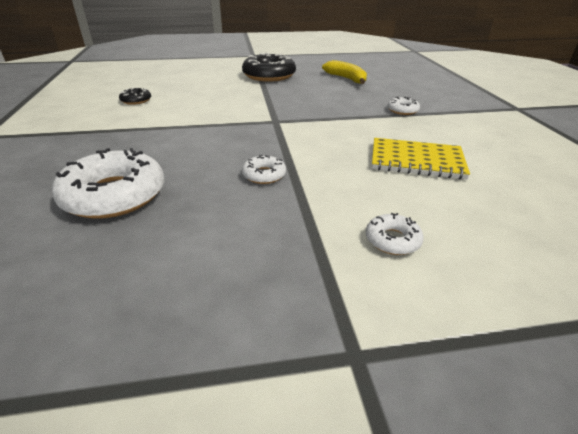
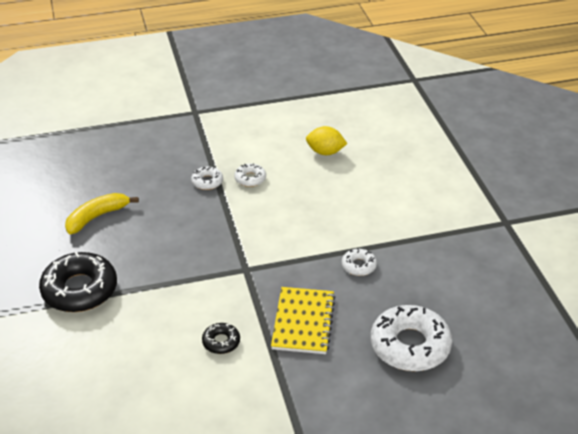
camera: 95 degrees left, 5 degrees up
black donut [119,87,151,105] -> black donut moved to [202,323,240,354]
white donut [366,213,424,255] -> white donut moved to [234,163,266,187]
yellow notebook [372,138,470,179] -> yellow notebook moved to [271,287,336,354]
none -> yellow lemon [306,126,347,155]

